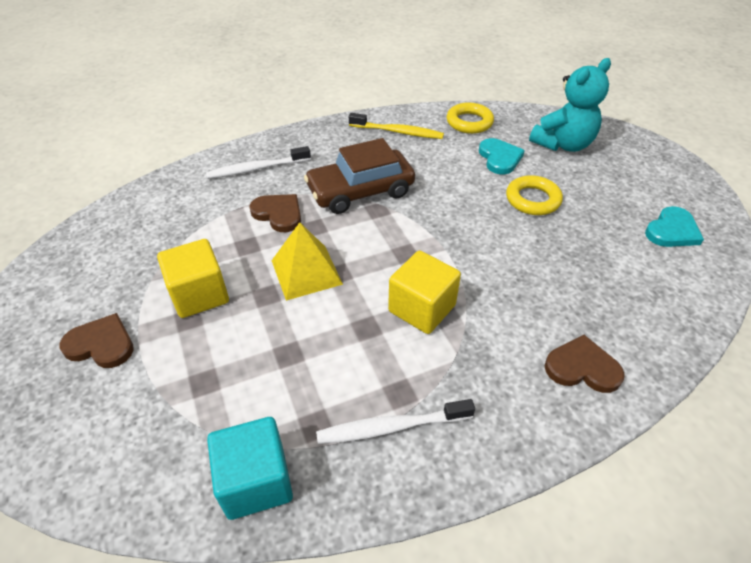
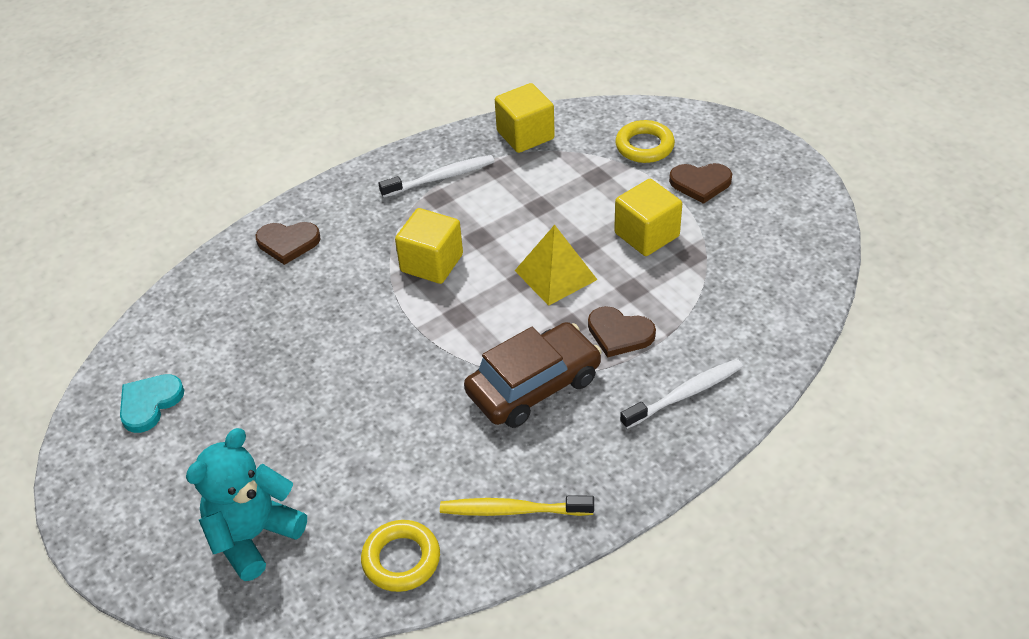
camera: 170 degrees right, 0 degrees up
turquoise cube [207,417,293,520] -> yellow cube [495,83,555,153]
turquoise heart [479,138,525,174] -> none
yellow ring [506,175,563,215] -> yellow ring moved to [615,120,675,163]

